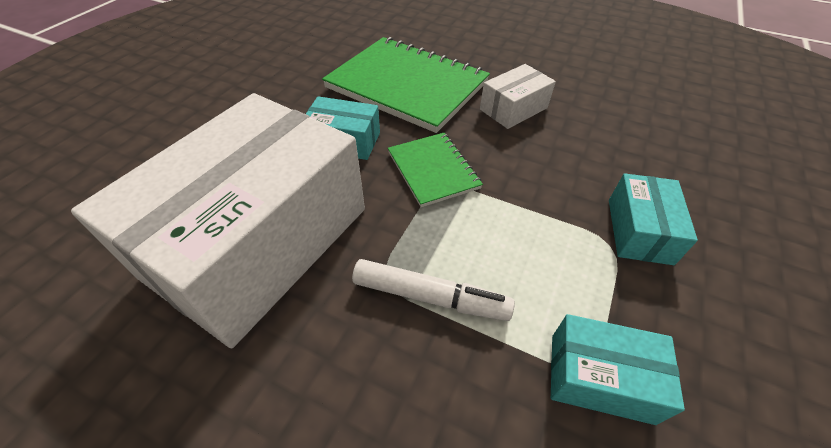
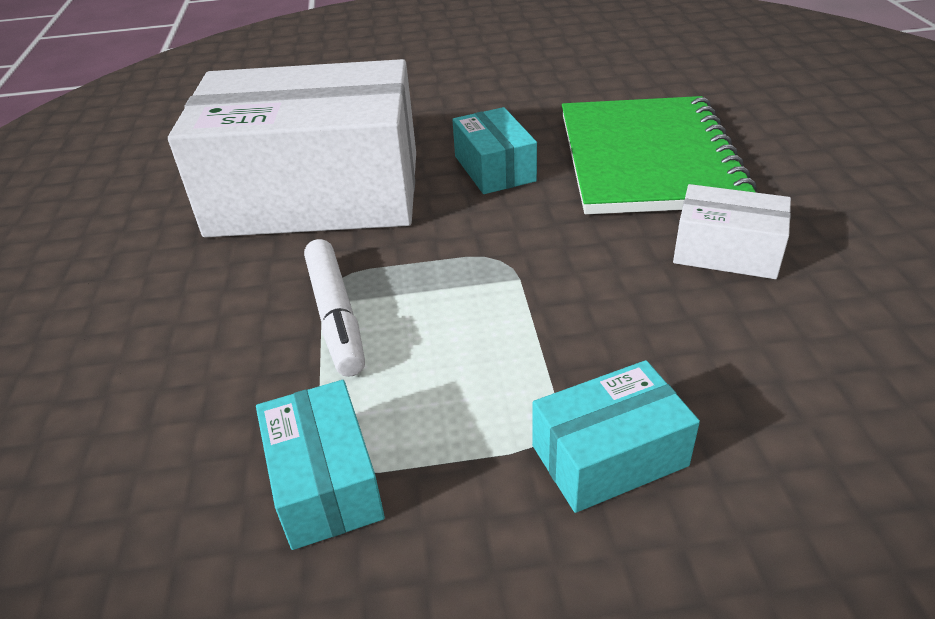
camera: 60 degrees right, 10 degrees down
green notebook [388,133,483,207] -> none

